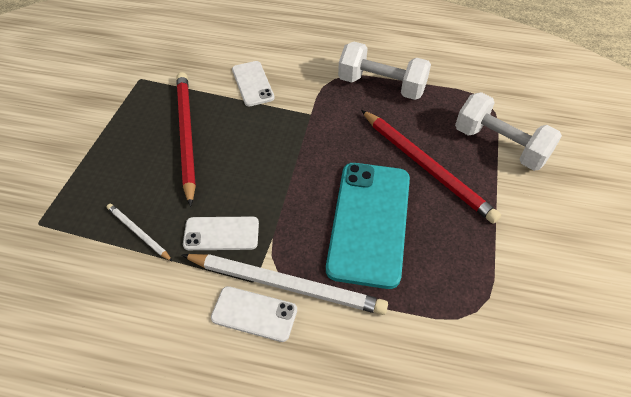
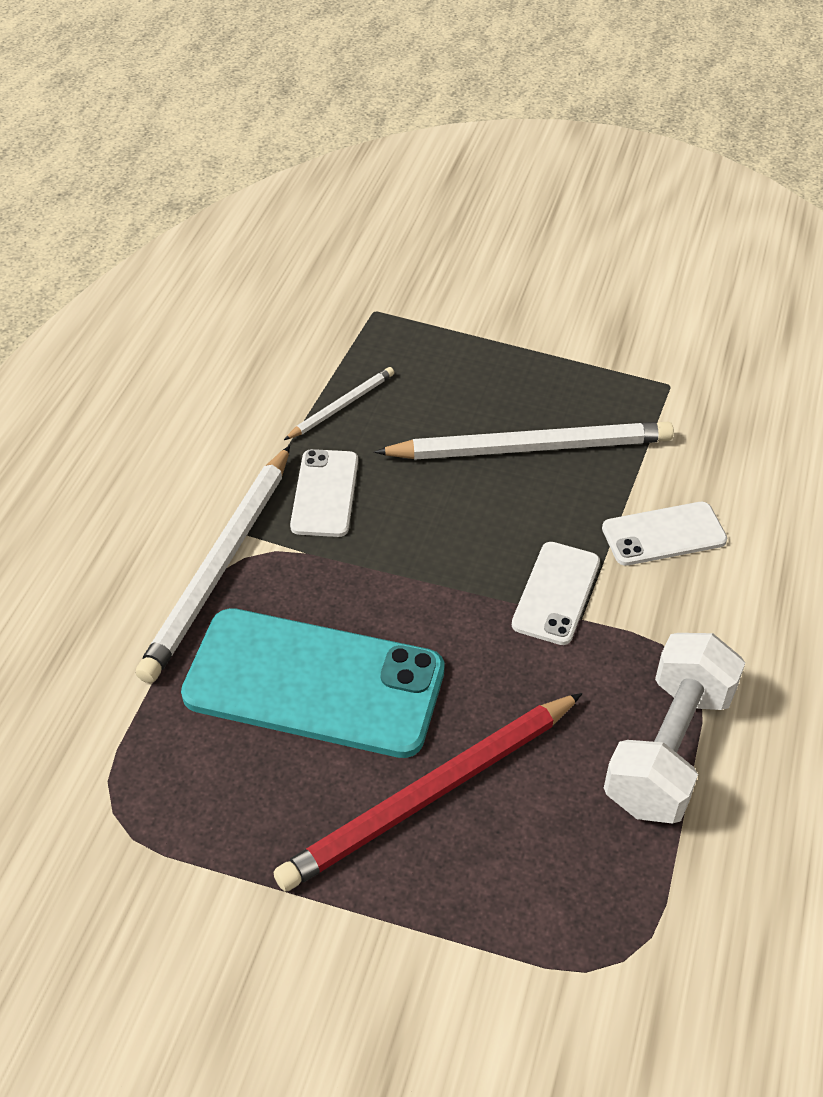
camera: 95 degrees right, 5 degrees down
red pencil [177,72,196,207] -> white pencil [374,422,674,460]
white phone [211,286,297,342] -> white phone moved to [512,542,600,645]
white dumbbell [455,92,562,171] -> none

